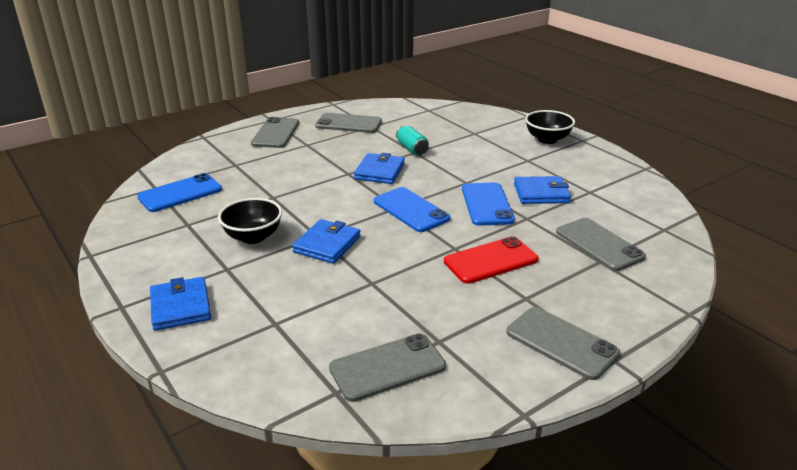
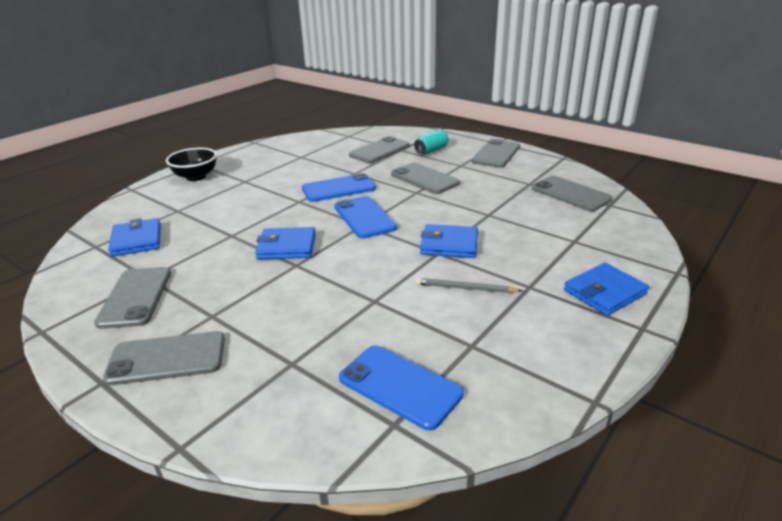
camera: 105 degrees left, 0 degrees up
black bowl [218,198,282,244] -> grey pencil [415,278,522,293]
blue phone [374,187,450,232] -> blue phone turned 60 degrees counterclockwise [334,196,397,238]
turquoise can [396,125,429,155] -> turquoise can moved to [414,130,449,155]
red phone [444,236,538,284] -> grey phone [391,163,460,194]
blue wallet [514,176,571,204] -> blue wallet moved to [108,218,161,257]

